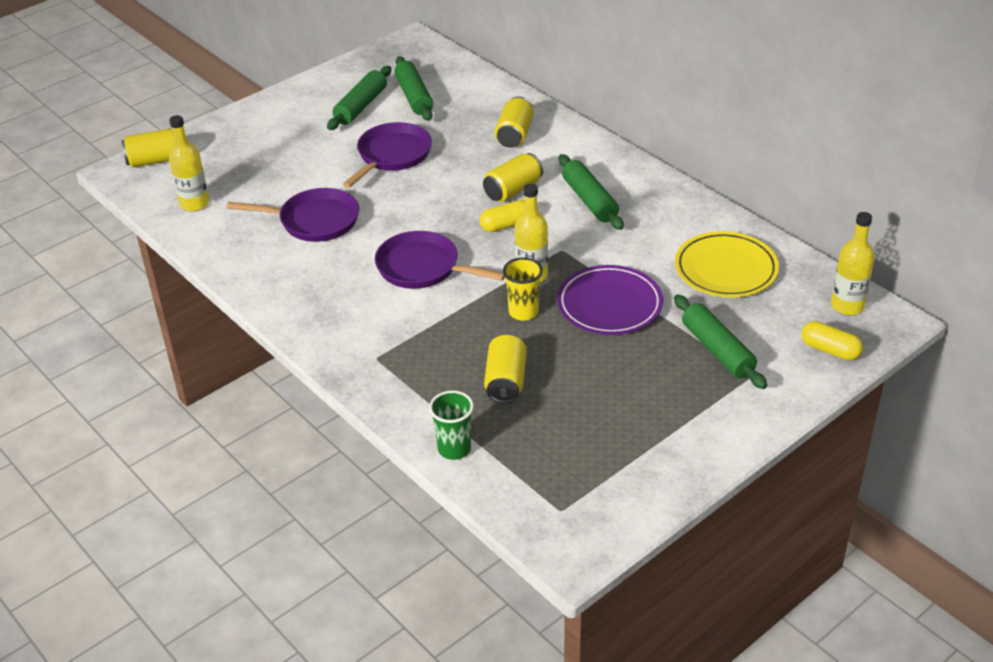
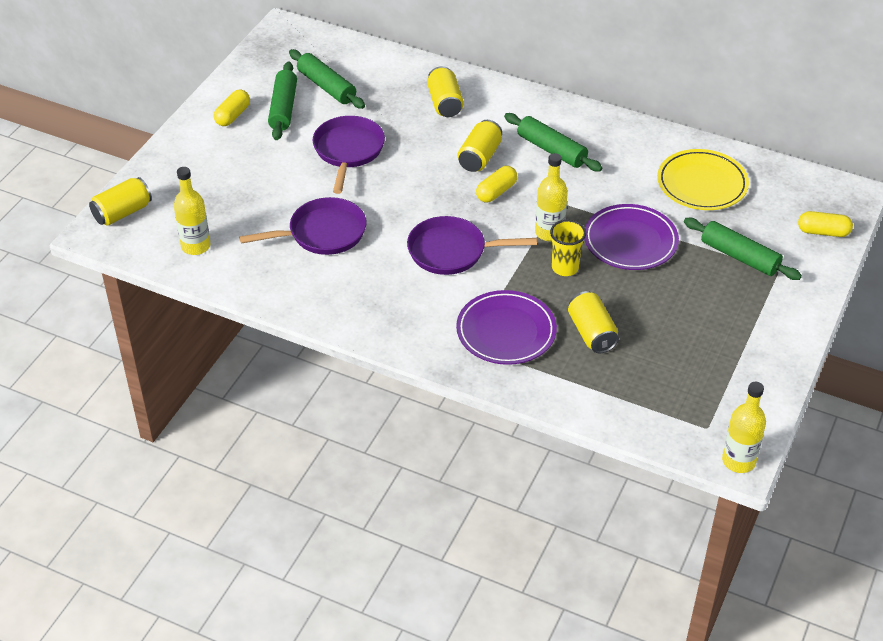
camera: 25 degrees left, 5 degrees up
green cup [429,391,474,460] -> none
yellow bottle [831,212,875,315] -> yellow bottle moved to [722,382,766,473]
none -> yellow capsule [213,89,250,126]
none -> purple plate [456,290,557,365]

